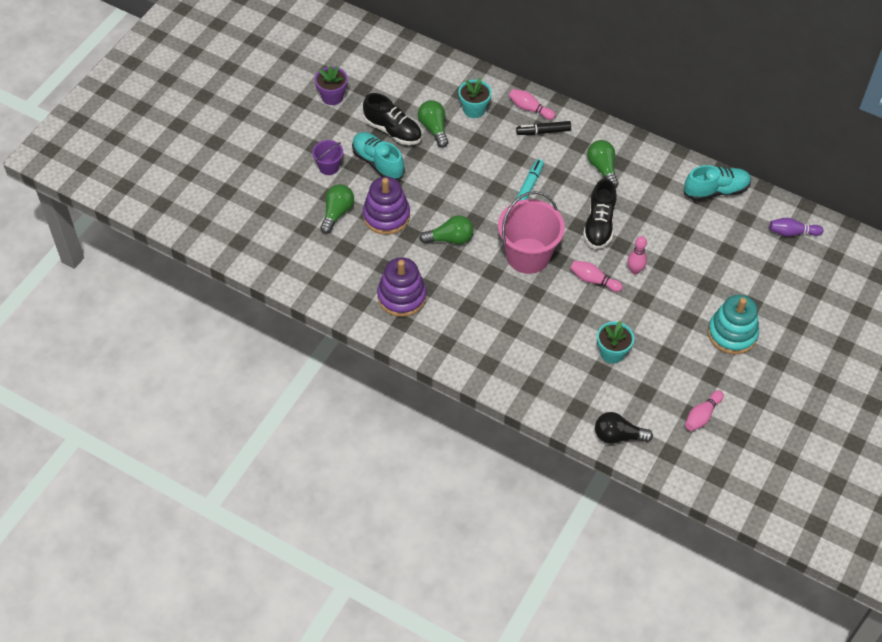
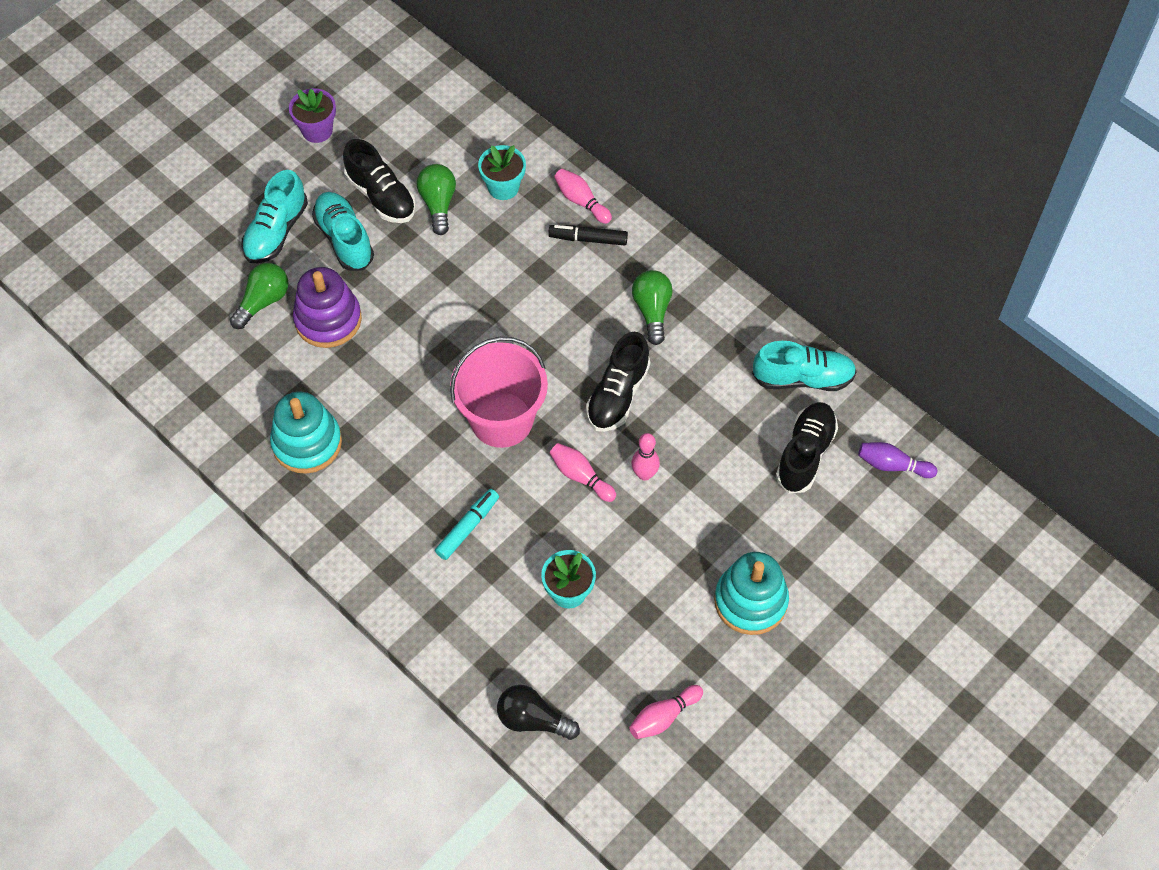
camera: 15 degrees right, 5 degrees up
purple bucket [312,140,343,175] -> turquoise shoe [241,170,308,263]
purple stacking toy [377,257,427,317] -> turquoise stacking toy [270,392,342,474]
green light bulb [419,215,473,244] -> none
turquoise marker [516,159,544,201] -> turquoise marker moved to [435,489,499,560]
none -> black shoe [776,402,838,493]

